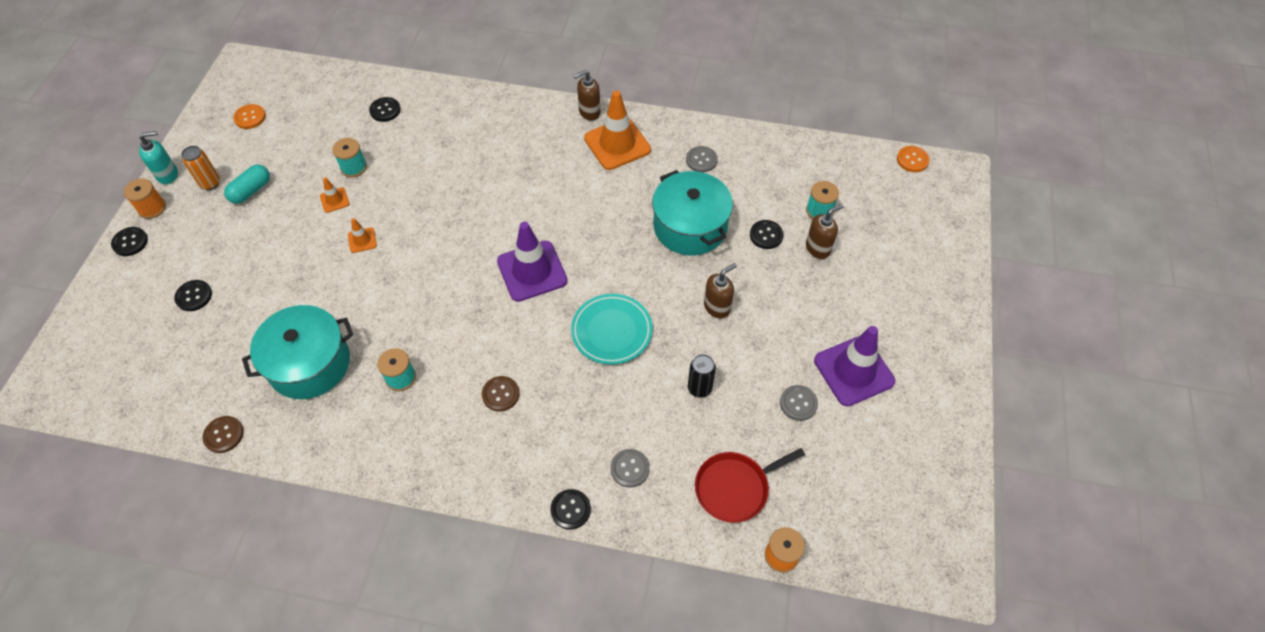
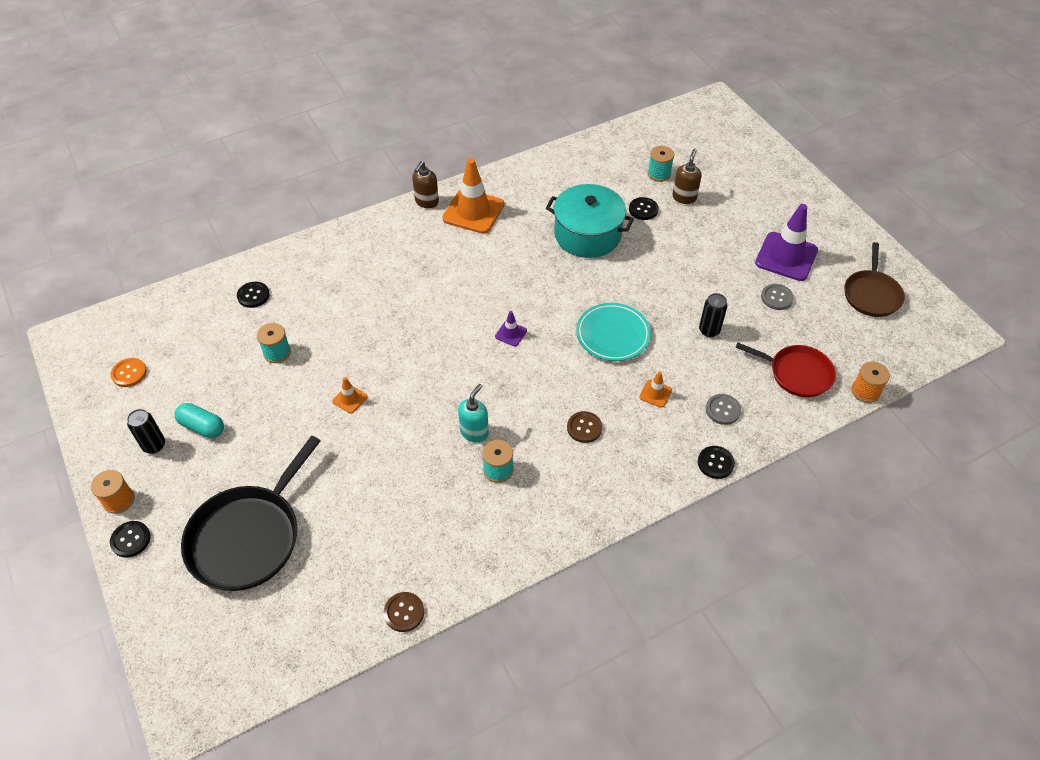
camera: 40 degrees left, 5 degrees down
turquoise soap dispenser [139,131,178,184] -> turquoise soap dispenser moved to [458,384,489,442]
black button [174,280,212,311] -> black pan [181,436,320,591]
orange can [181,146,220,190] -> black can [127,409,165,454]
turquoise capsule [224,164,270,204] -> turquoise capsule turned 60 degrees counterclockwise [175,403,224,438]
turquoise pot [242,305,353,399] -> none
orange traffic cone [320,177,350,213] -> orange traffic cone moved to [639,372,672,408]
purple traffic cone [497,222,567,302] -> purple traffic cone [495,311,527,346], size x0.46
grey button [686,146,718,172] -> none
red pan [695,448,805,523] -> red pan turned 90 degrees counterclockwise [735,342,836,397]
brown soap dispenser [704,263,737,318] -> none
orange button [897,146,930,172] -> none
none -> brown pan [844,242,905,317]

